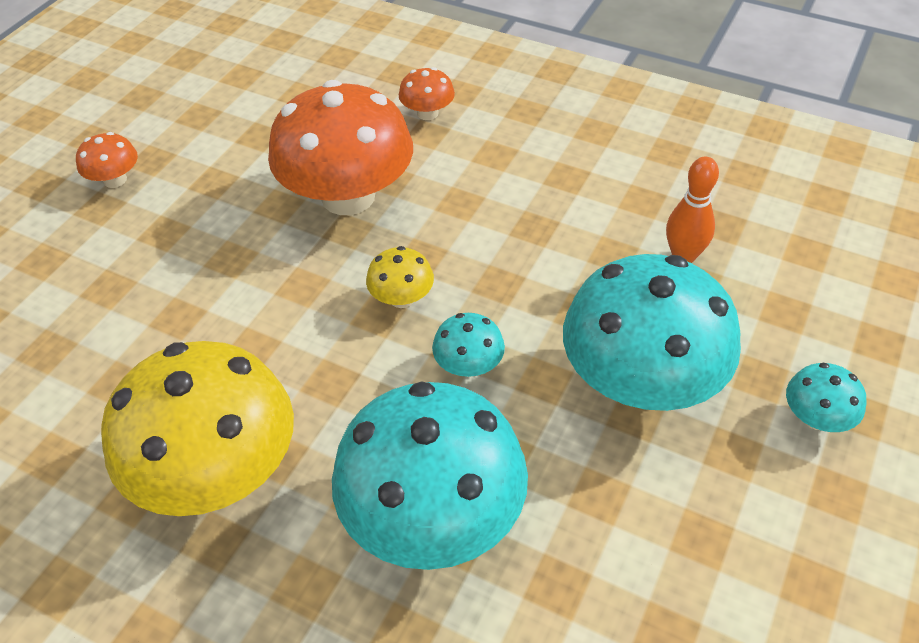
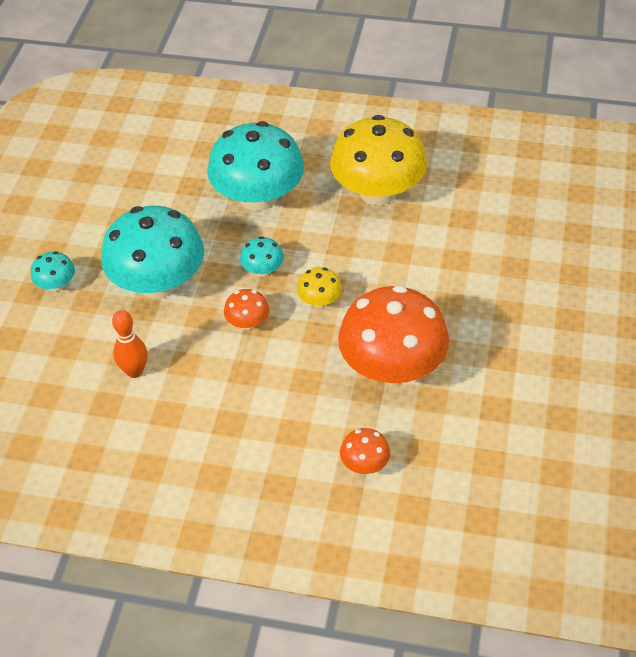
camera: 165 degrees right, 0 degrees up
orange mushroom [76,132,138,188] -> orange mushroom moved to [224,289,269,330]

